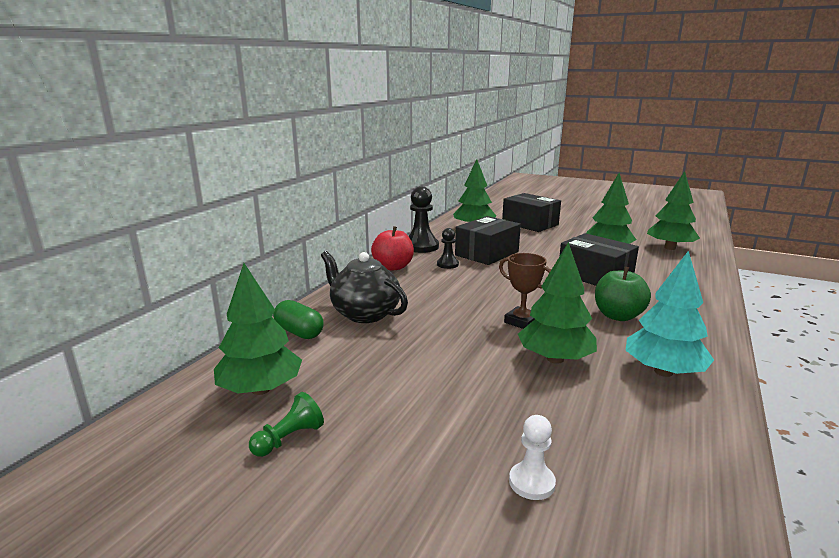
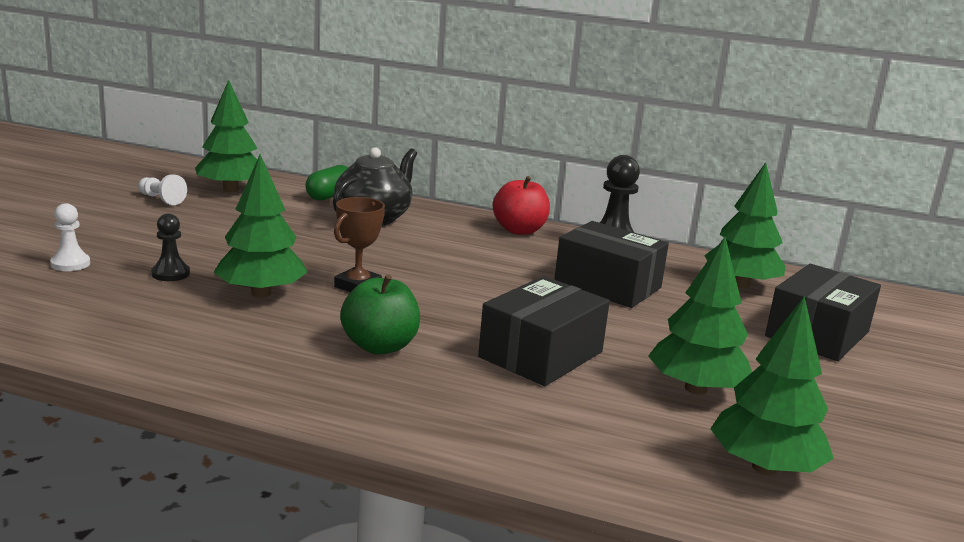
camera: 80 degrees right, 0 degrees up
green pawn [249,392,324,457] -> white pawn [138,174,187,205]
black pawn [437,228,459,269] -> black pawn moved to [151,213,190,281]
turquoise tree [625,251,714,377] -> none

